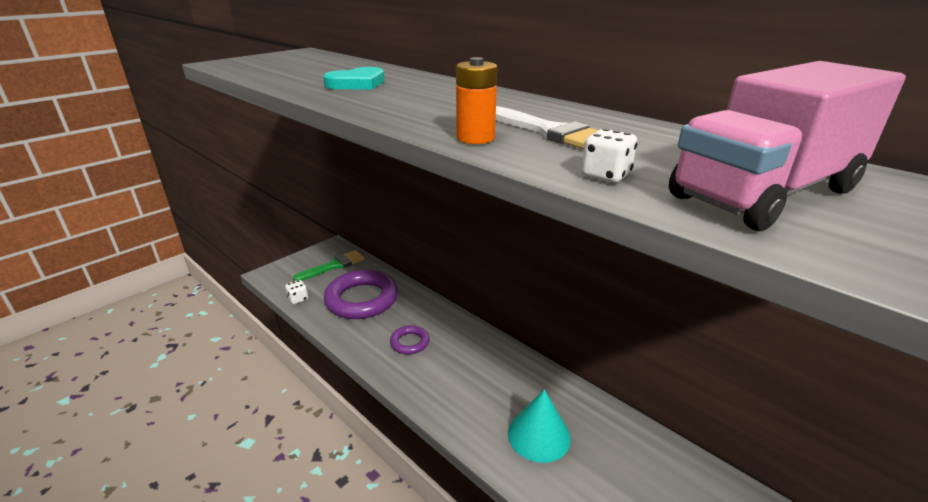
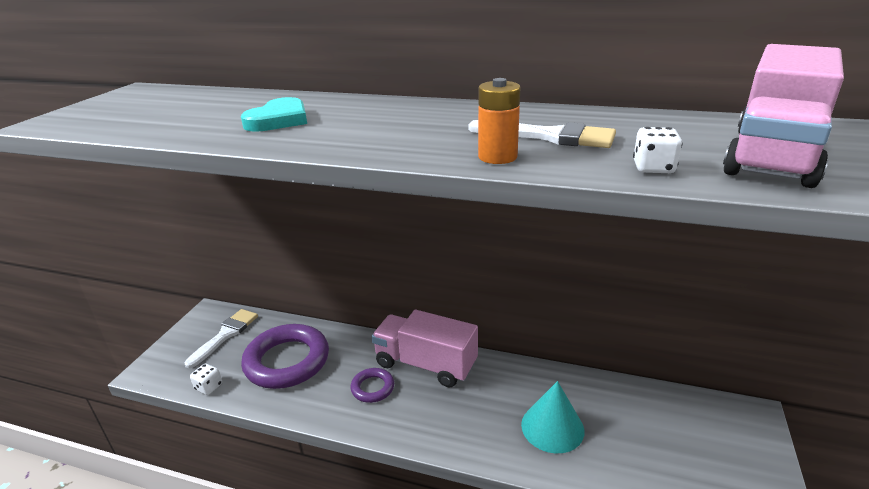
camera: 25 degrees left, 0 degrees up
green brush [293,250,364,281] -> white brush [184,309,258,368]
none -> pink truck [372,310,478,388]

